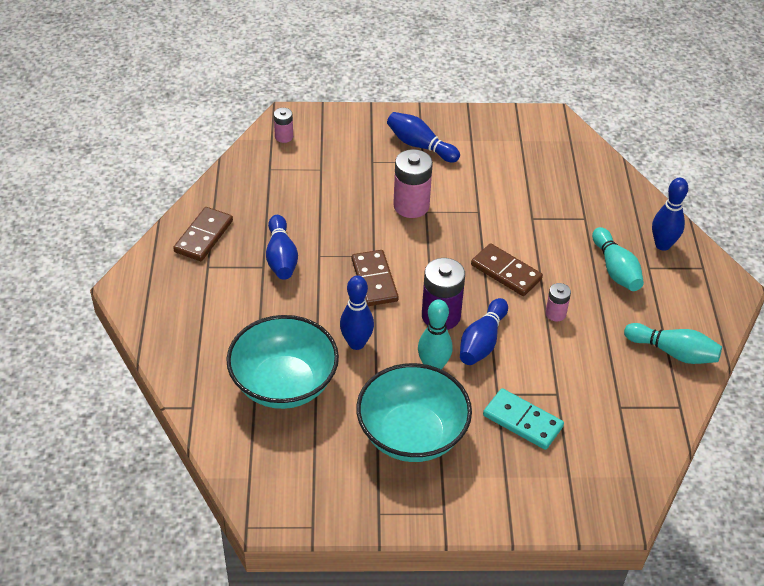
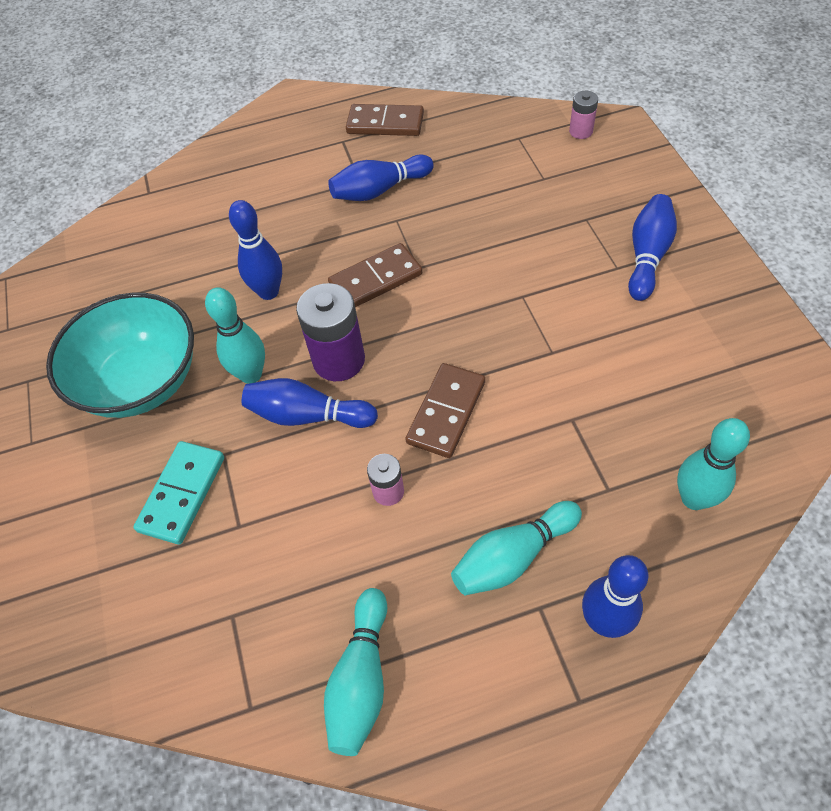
camera: 80 degrees right, 10 degrees up
turquoise bowl [226,315,339,409] -> none
pink battery [393,149,433,218] -> none
none -> turquoise bowling pin [677,418,750,510]

